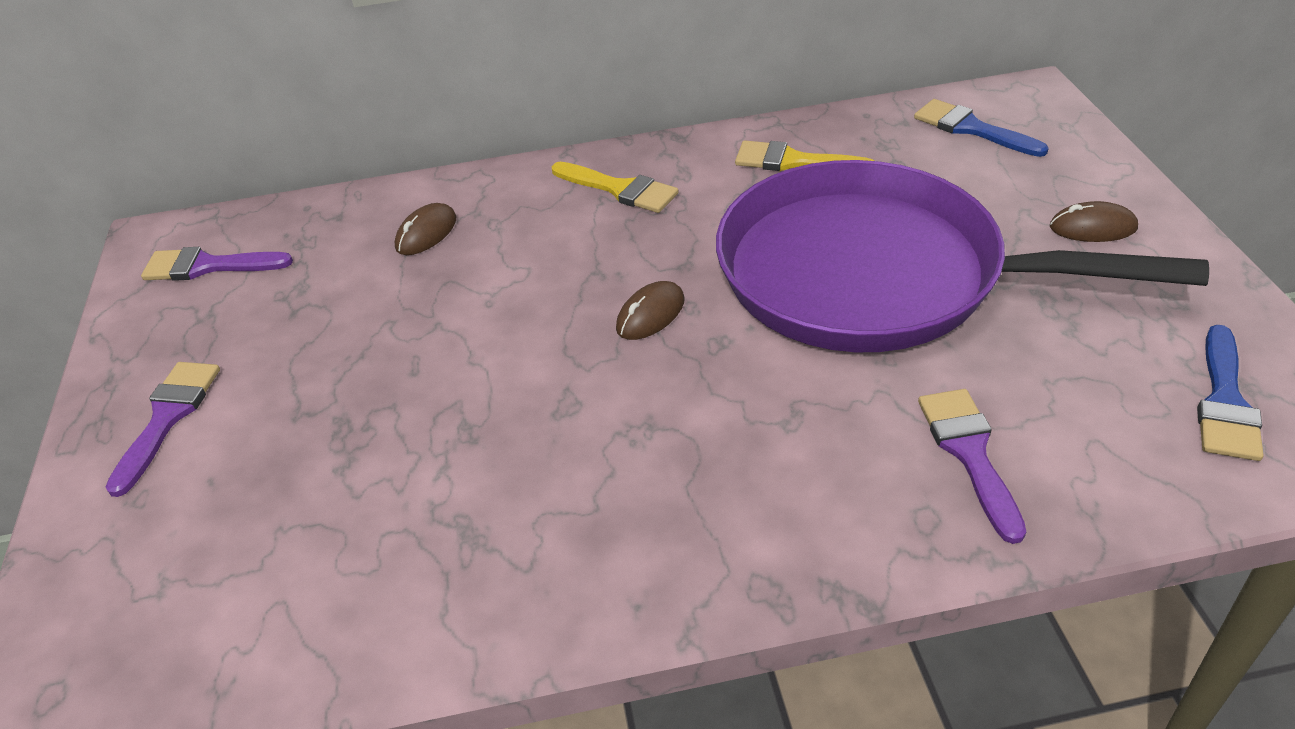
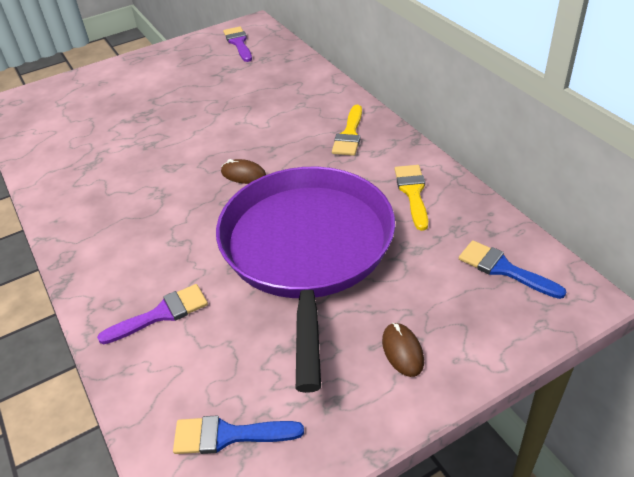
camera: 70 degrees right, 0 degrees up
purple brush [105,362,220,497] -> none
brown mouse [395,203,456,255] -> none
blue brush [914,99,1049,157] -> blue brush turned 75 degrees counterclockwise [459,240,566,299]

